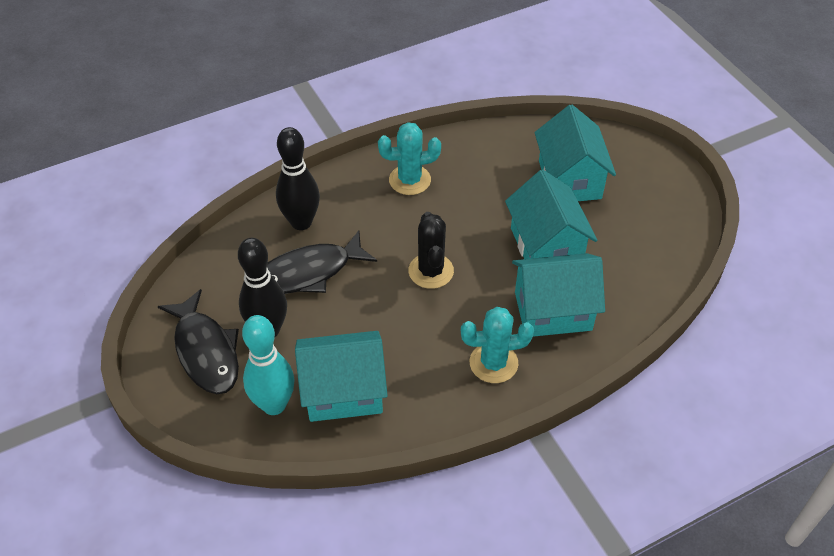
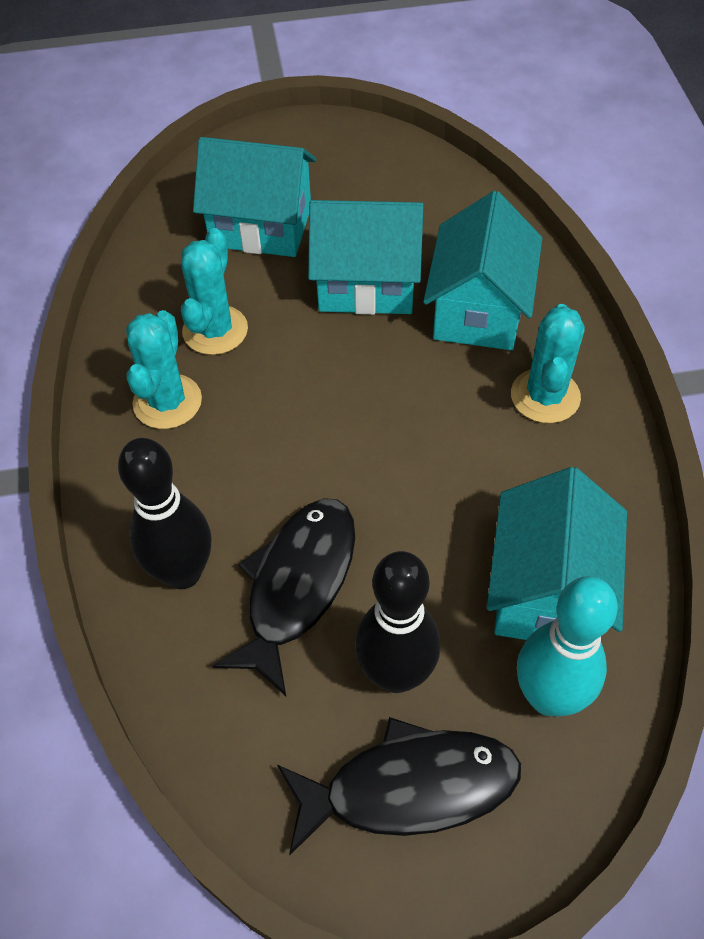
camera: 70 degrees left, 5 degrees up
black fish [267,230,377,294] -> black fish turned 150 degrees counterclockwise [212,498,355,696]
black cactus [409,212,454,289] -> none
none -> turquoise cactus [181,228,248,355]

